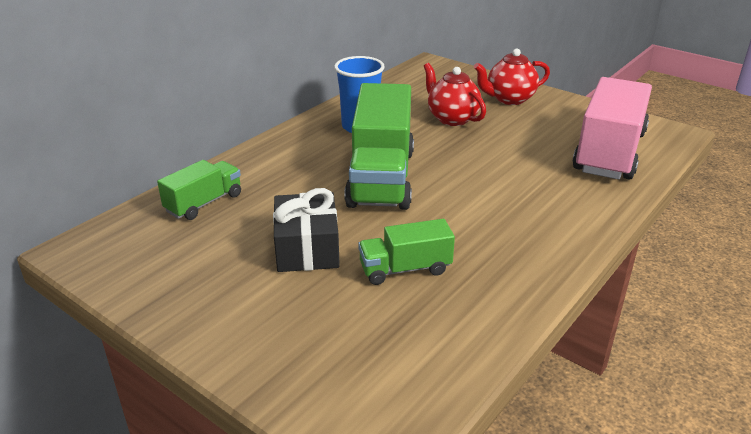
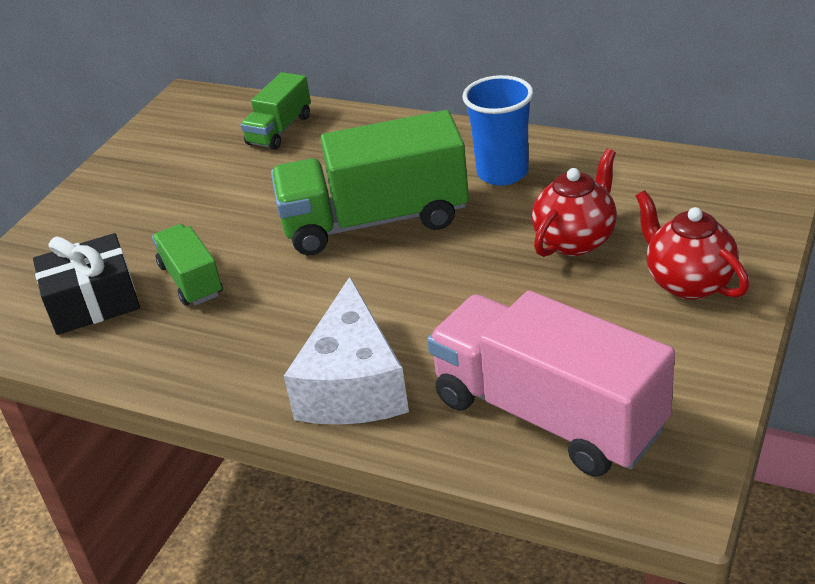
camera: 80 degrees right, 5 degrees up
green truck [157,160,241,220] -> green truck turned 90 degrees clockwise [241,72,311,150]
black gift [273,188,340,272] -> black gift moved to [33,233,140,335]
pink truck [573,77,652,179] -> pink truck turned 150 degrees counterclockwise [427,291,675,477]
none -> white cheese [284,277,409,425]

